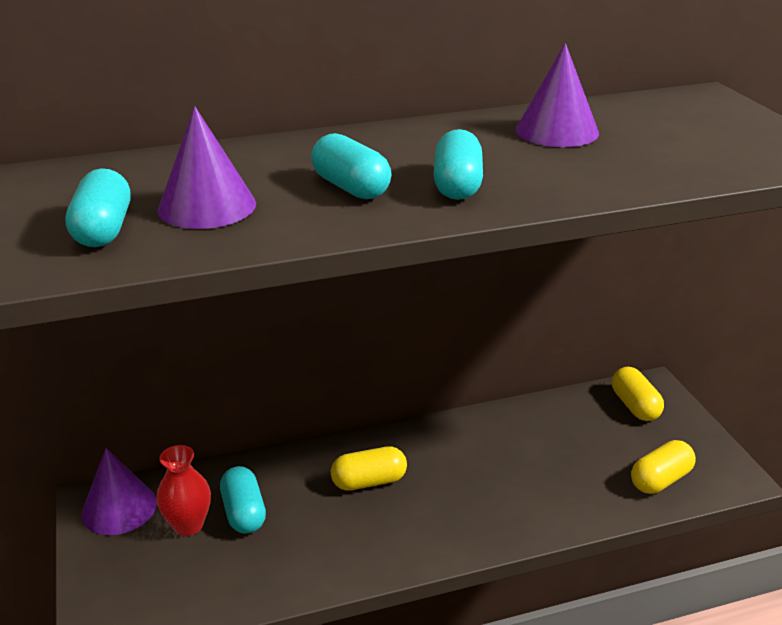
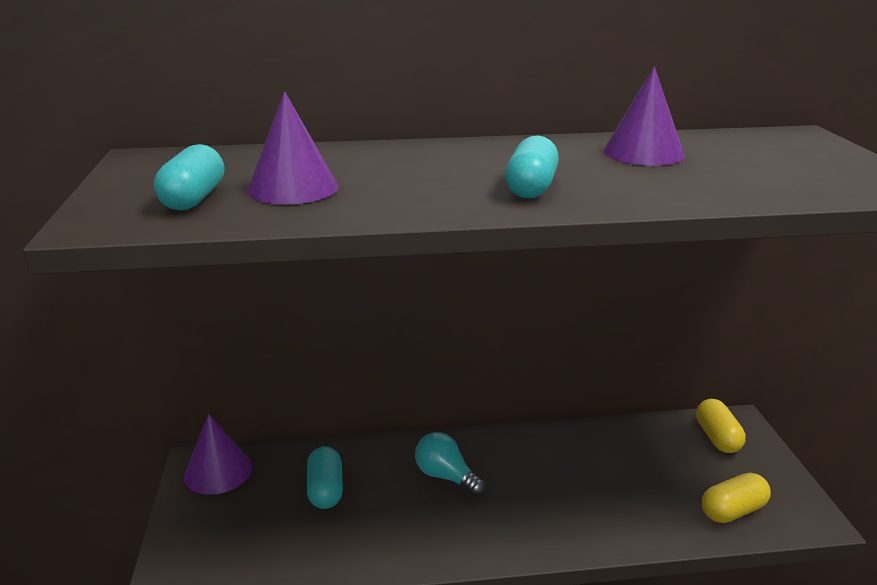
camera: 10 degrees right, 5 degrees down
red vase [156,445,211,536] -> none
turquoise capsule [311,133,391,199] -> none
yellow capsule [331,446,407,491] -> turquoise light bulb [415,432,485,496]

